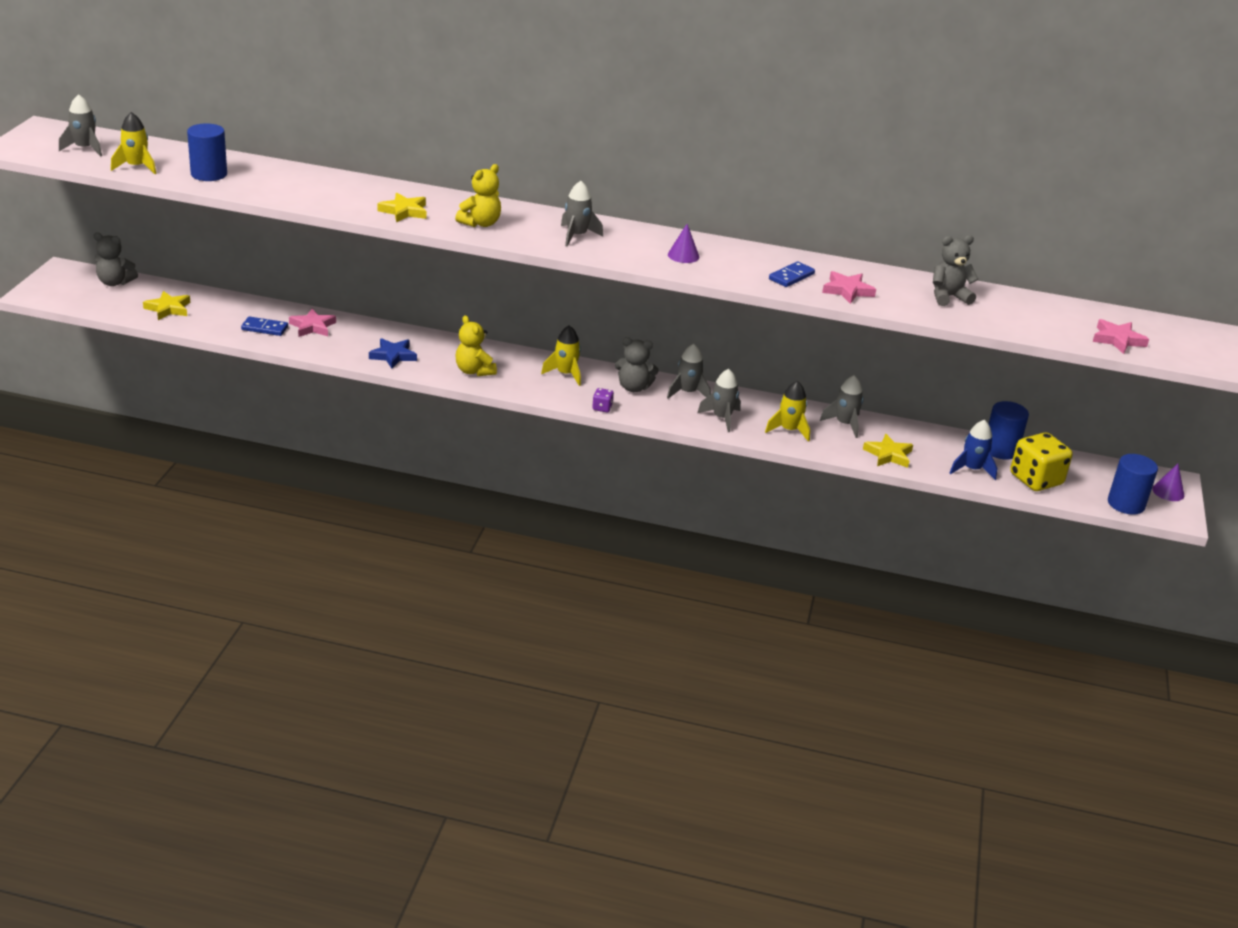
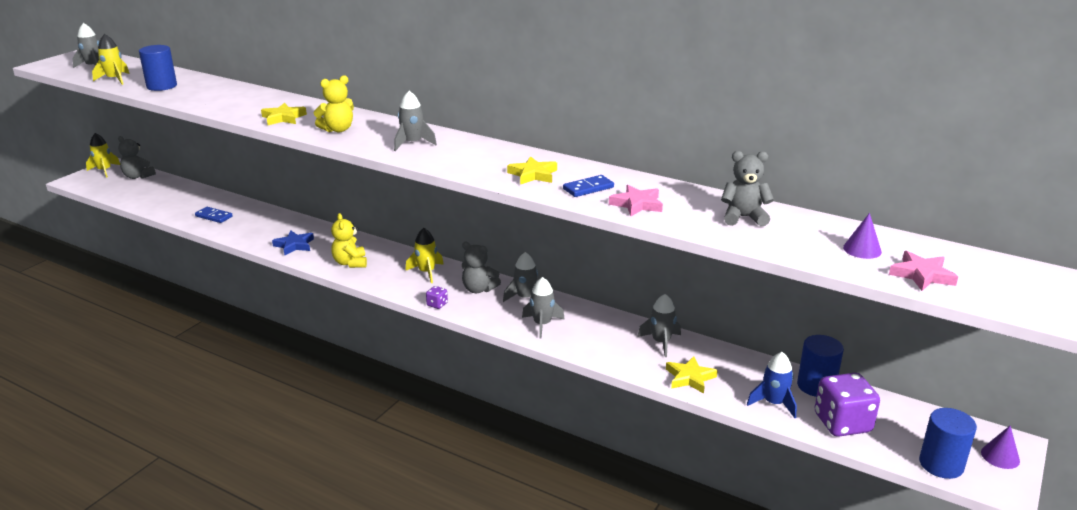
camera: 20 degrees right, 5 degrees down
yellow star [143,291,190,320] -> yellow star moved to [507,156,557,185]
pink star [289,309,336,337] -> none
purple cone [668,224,699,263] -> purple cone moved to [843,213,882,259]
yellow rocket [765,381,810,442] -> yellow rocket moved to [86,133,120,178]
yellow dice [1010,432,1073,491] -> purple dice [814,373,880,437]

